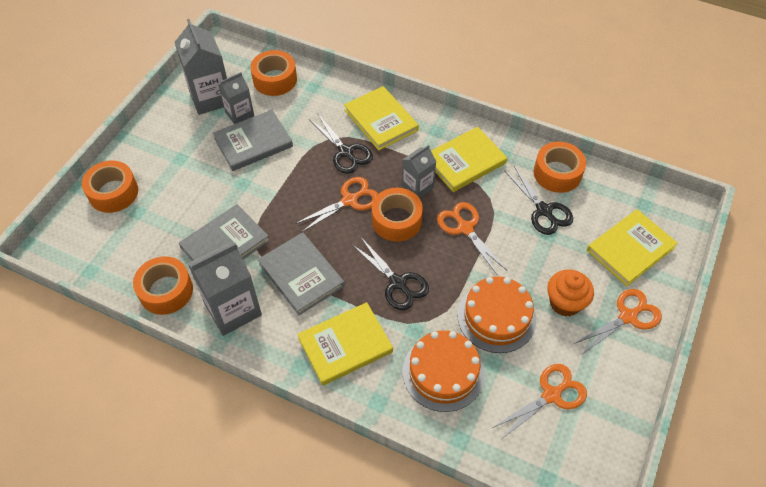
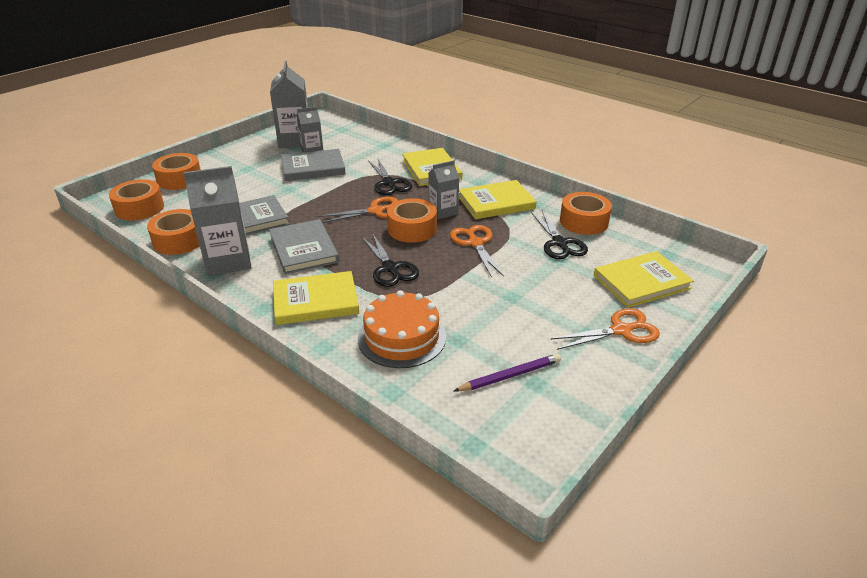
camera: 15 degrees right, 20 degrees down
orange tape [250,50,297,96] -> orange tape moved to [109,179,164,221]
orange cake [458,276,536,353] -> none
orange scissors [493,364,587,439] -> purple pencil [454,354,561,391]
orange cupcake [547,269,594,317] -> none

